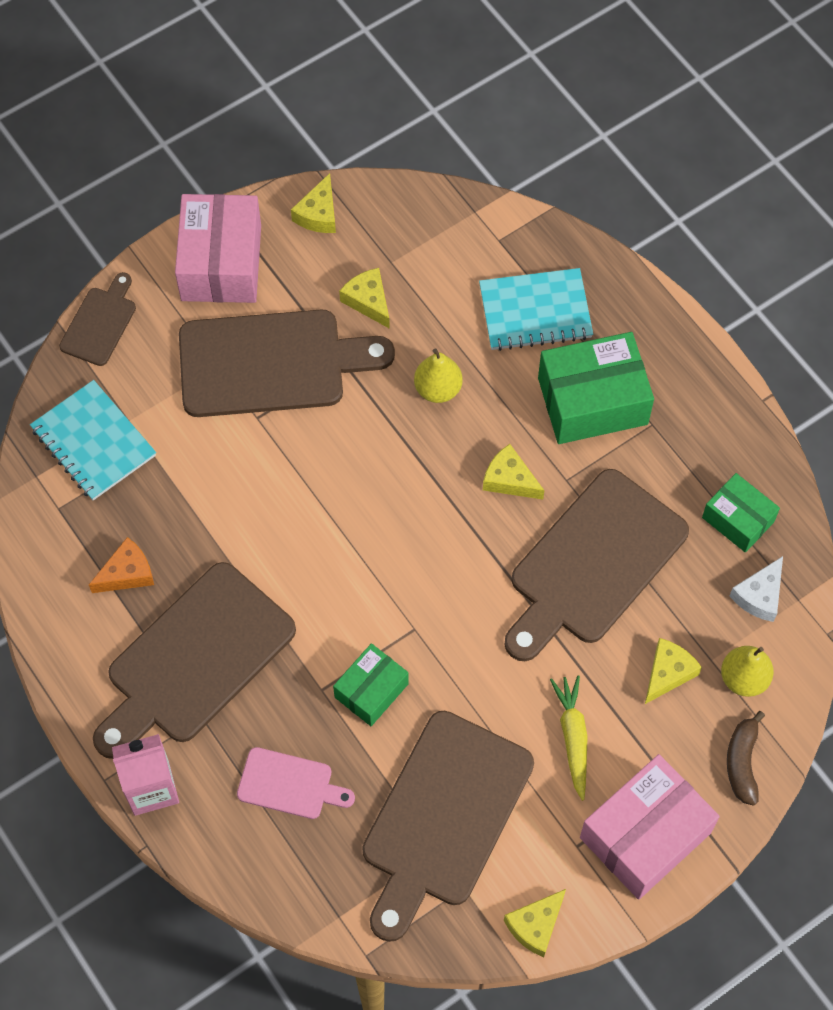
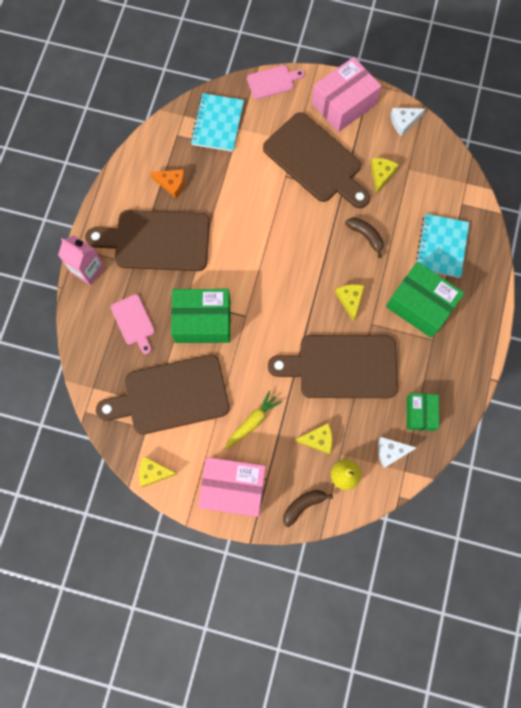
camera: 50 degrees right, 10 degrees up
brown cutting board [59,272,136,366] -> pink cutting board [247,65,305,99]
yellow cheese [291,173,336,233] -> white cheese [390,108,425,136]
green box [333,643,409,726] -> green box [171,289,231,343], size x1.70
yellow pear [414,348,463,403] -> brown banana [345,217,383,258]
turquoise notebook [479,268,593,351] -> turquoise notebook turned 60 degrees clockwise [415,214,470,278]

